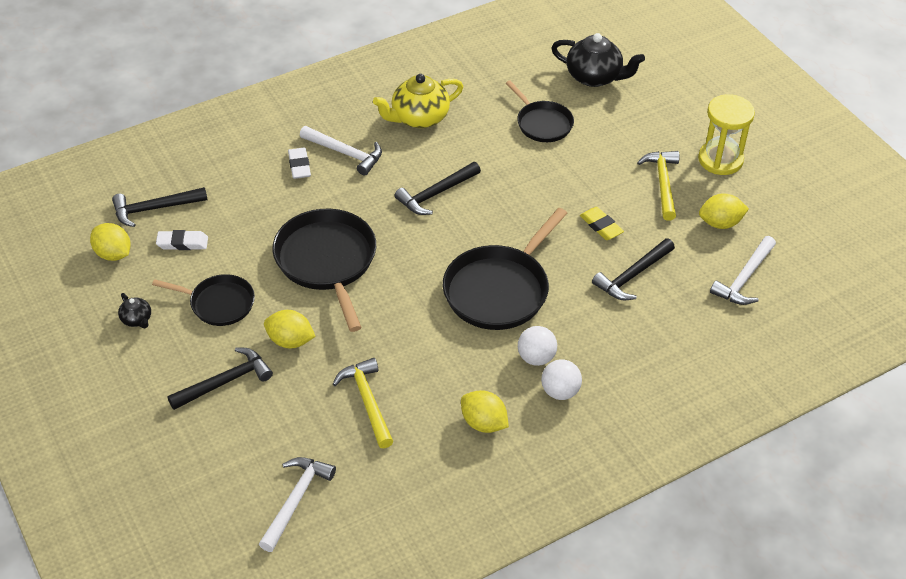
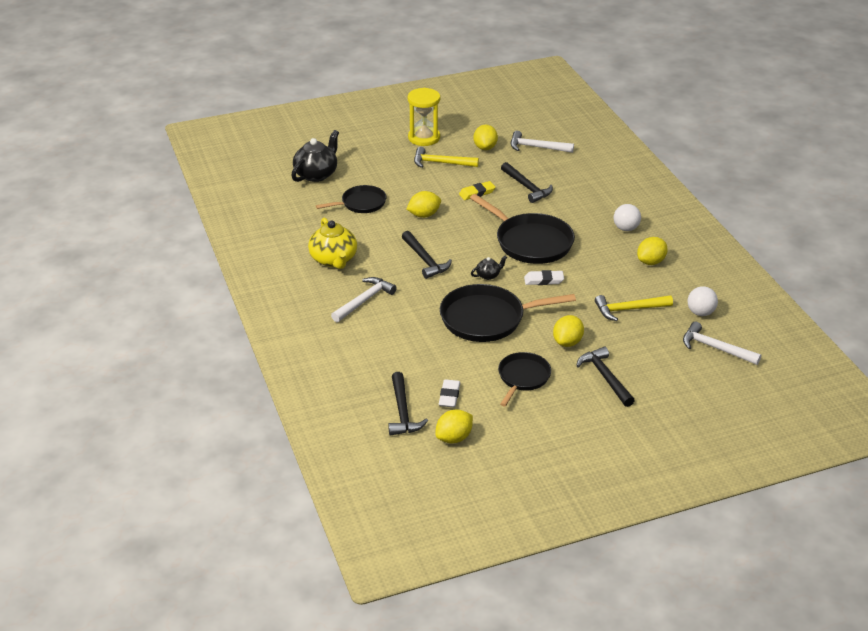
camera: 80 degrees left, 10 degrees down
black teapot [118,293,151,328] -> black teapot moved to [471,256,507,280]
white eraser [288,148,311,179] -> white eraser moved to [524,270,564,285]
white ball [518,326,557,366] -> white ball moved to [687,286,718,316]
white hammer [710,236,776,305] -> white hammer turned 150 degrees clockwise [511,131,574,153]
none -> yellow lemon [407,191,441,218]

